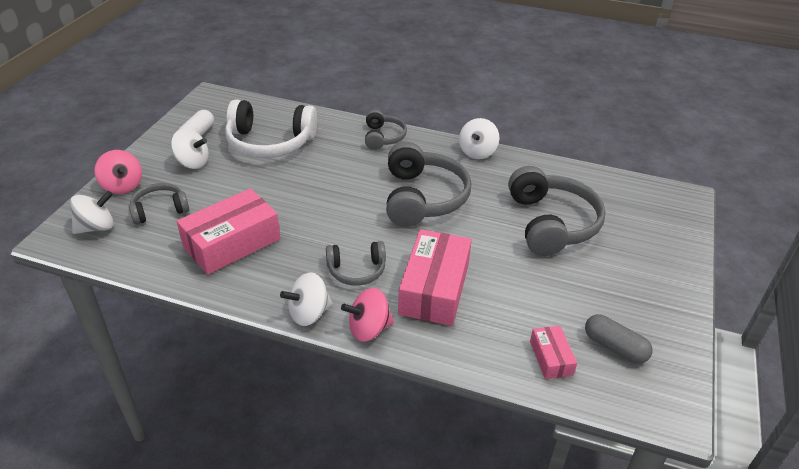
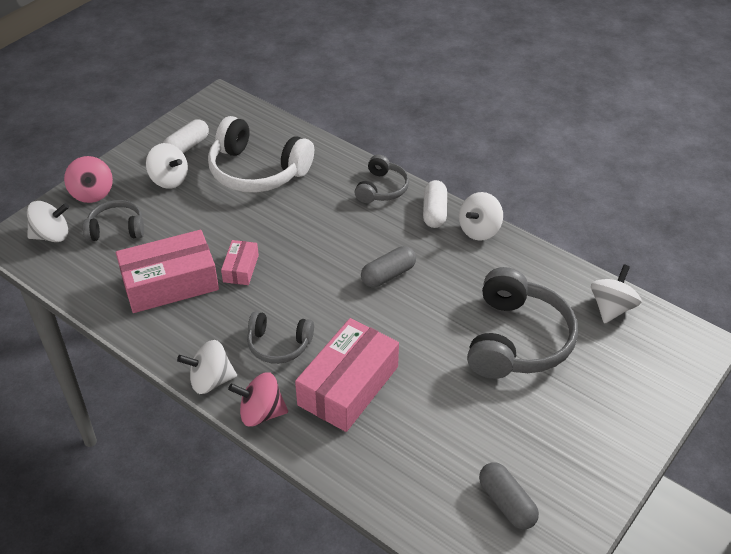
camera: 20 degrees right, 5 degrees up
grey headphones [386,142,471,227] -> grey capsule [361,246,416,287]
pink box [530,326,577,379] -> pink box moved to [221,240,259,285]
none -> white capsule [423,180,447,228]
none -> white spinning top [591,264,642,324]

